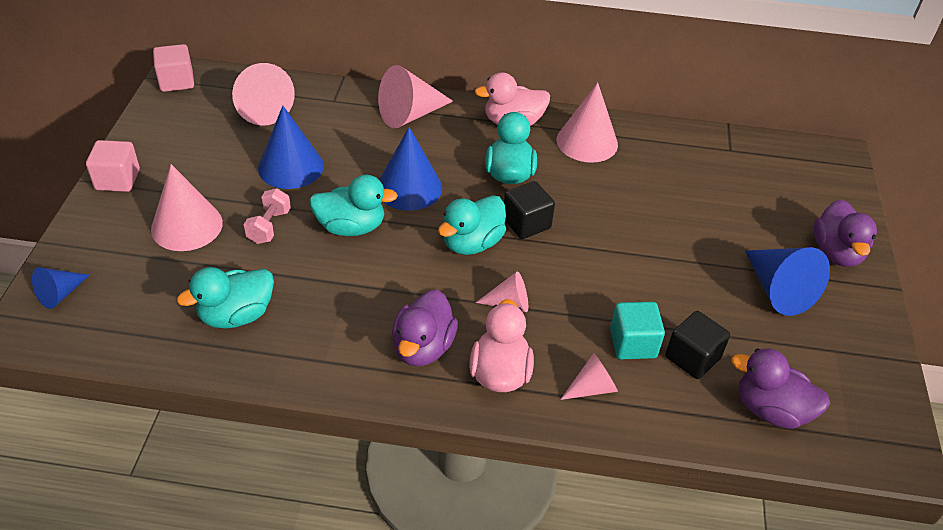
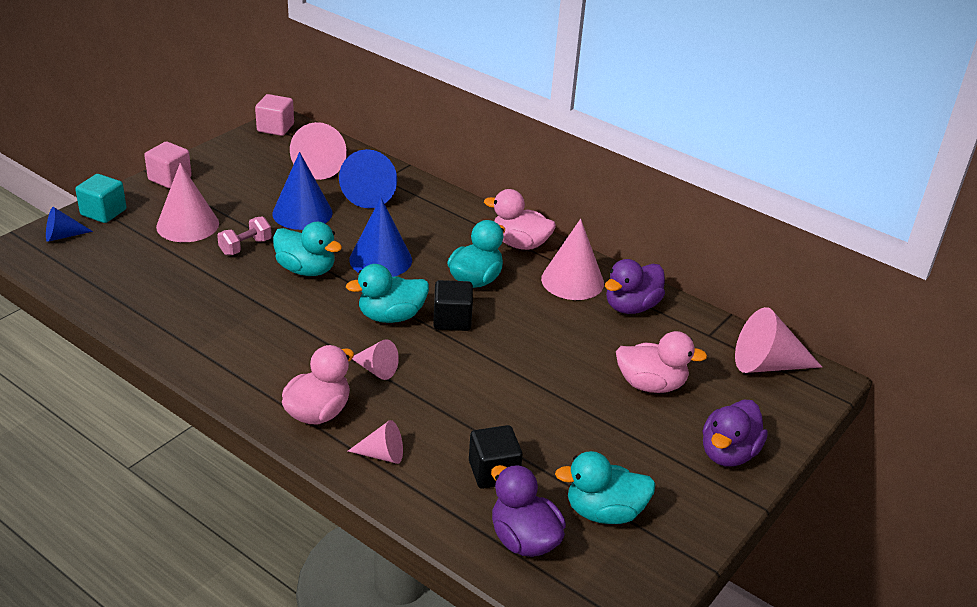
camera: 30 degrees right, 10 degrees down
turquoise duck [177,267,274,329] -> turquoise duck moved to [555,451,656,524]
pink cone [378,65,453,128] -> pink cone moved to [735,307,822,373]
purple duck [392,289,458,366] -> purple duck moved to [605,259,665,314]
turquoise cube [610,302,665,359] -> turquoise cube moved to [75,174,127,223]
blue cone [745,247,830,316] -> blue cone moved to [339,149,397,208]
none -> pink duck [616,331,707,393]

